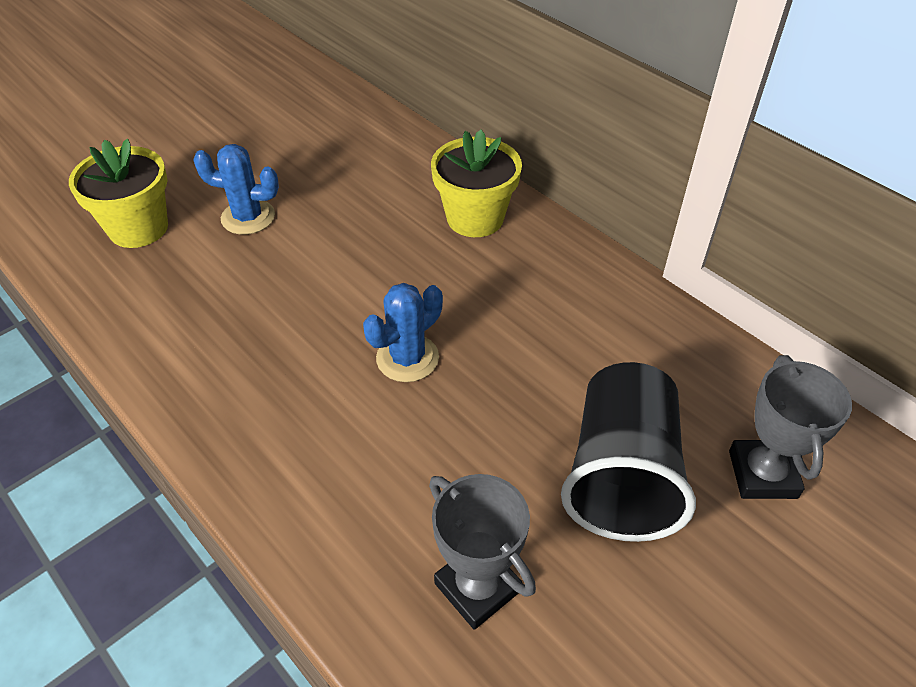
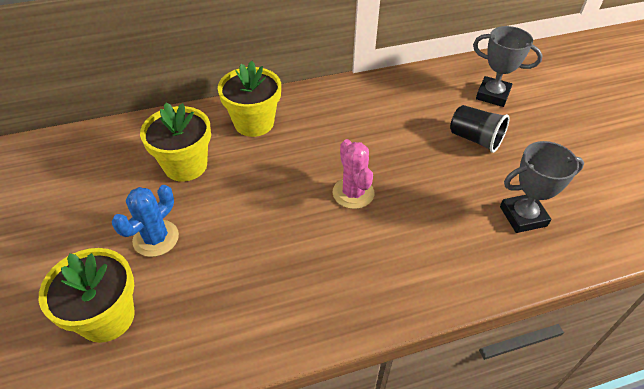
camera: 65 degrees left, 0 degrees up
blue cactus [363,283,443,382] -> pink cactus [333,139,374,209]
black cup [561,362,696,542] -> black cup [450,105,510,153], size x0.60
none -> yellow flower pot [140,102,211,182]

